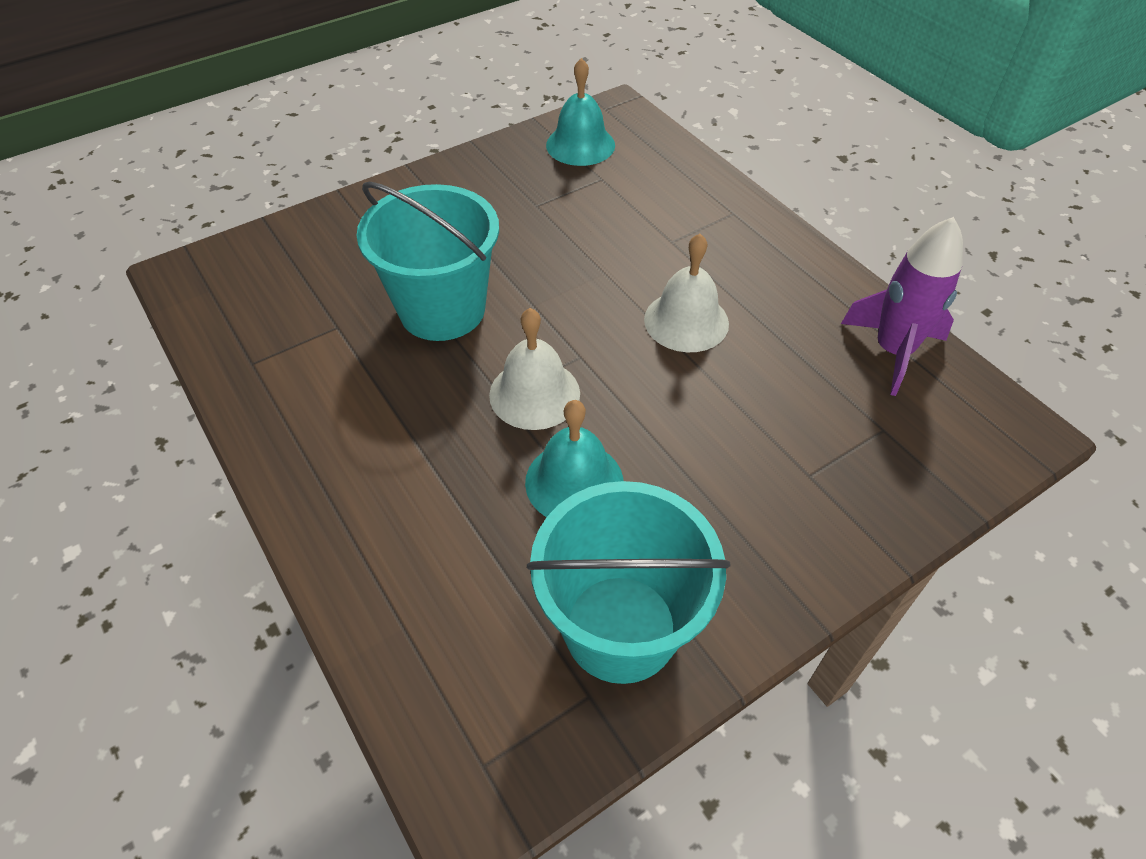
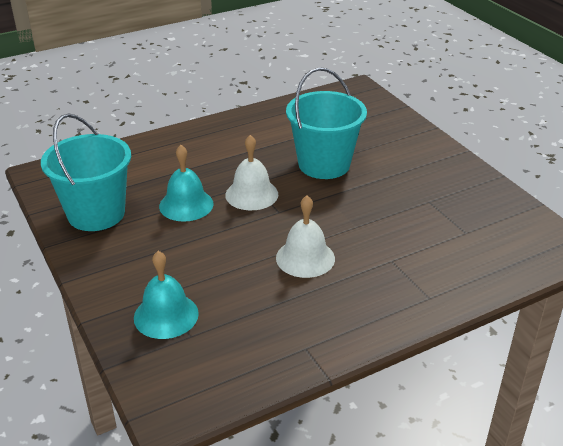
camera: 95 degrees right, 15 degrees down
turquoise bell [546,58,615,166] -> turquoise bell moved to [134,251,199,339]
purple rocket [841,217,963,396] -> none

